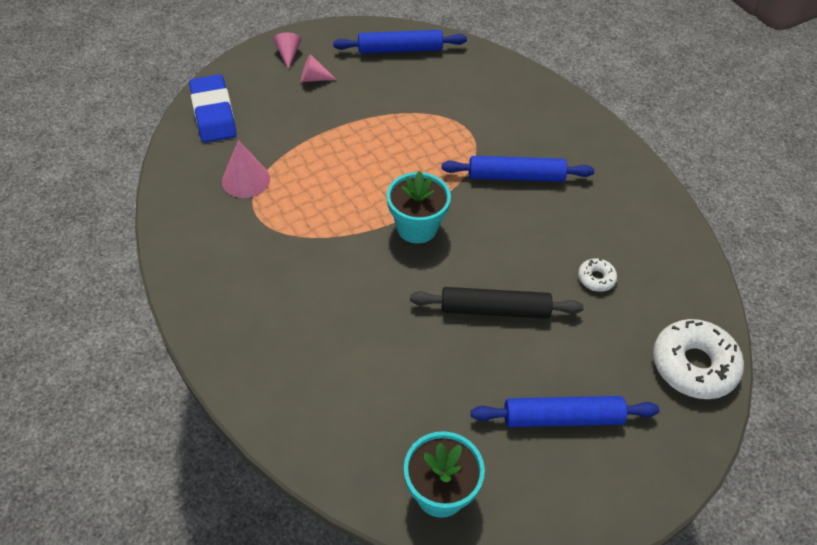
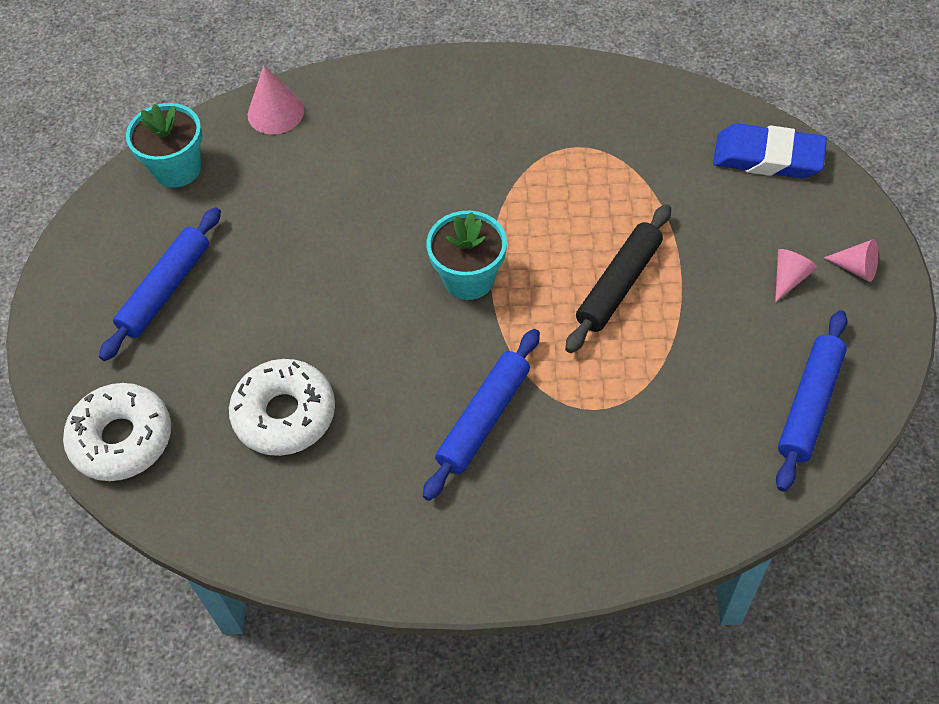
camera: 125 degrees right, 5 degrees up
pink cone [222,140,270,198] -> pink cone moved to [248,66,304,134]
black rolling pin [410,287,584,319] -> black rolling pin moved to [565,204,671,353]
white donut [578,258,617,292] -> white donut [229,359,335,456], size x2.10

